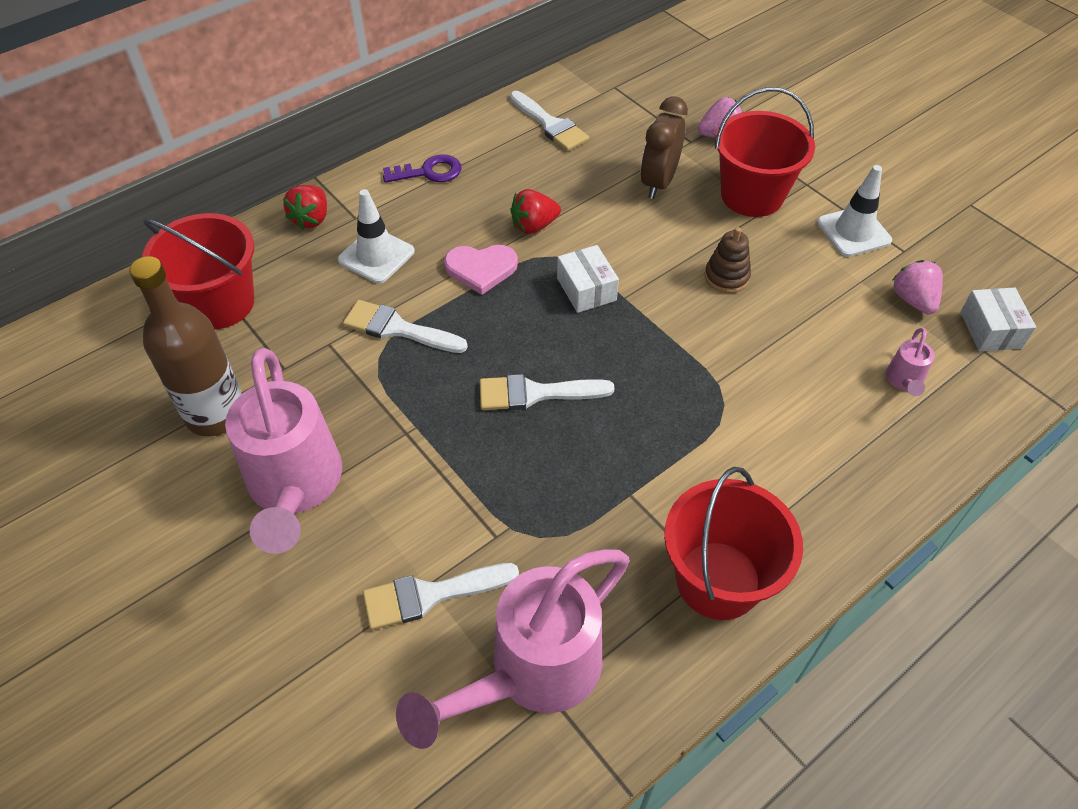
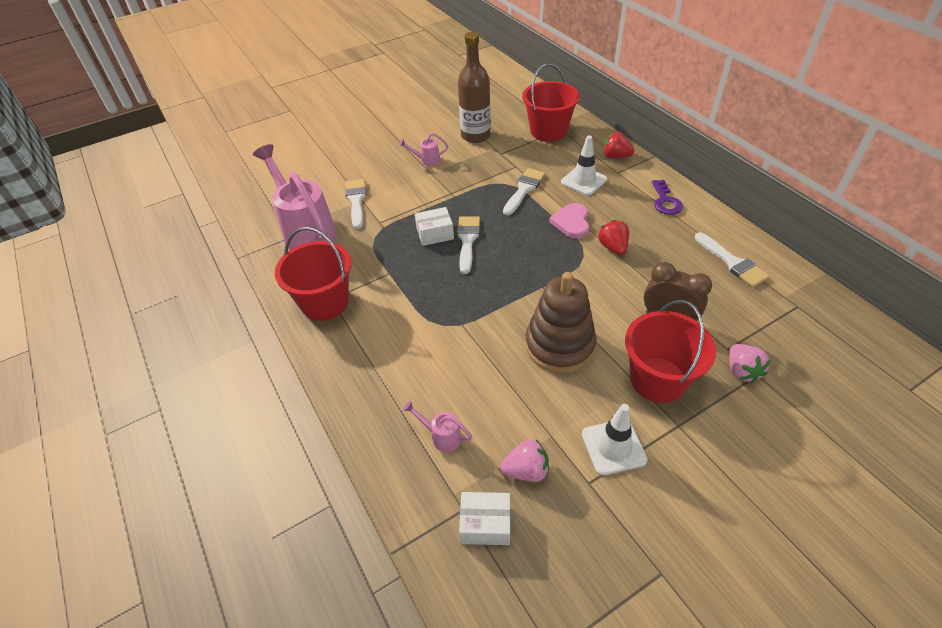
camera: 100 degrees right, 5 degrees down
pink watering can [225,348,342,554] -> pink watering can [399,133,448,166], size x0.42
white brush [510,91,589,151] -> white brush turned 90 degrees counterclockwise [695,232,770,287]
white box [557,245,619,313] -> white box moved to [415,207,454,246]
brown stacking toy [704,227,751,293] -> brown stacking toy [525,272,597,373], size x2.00

